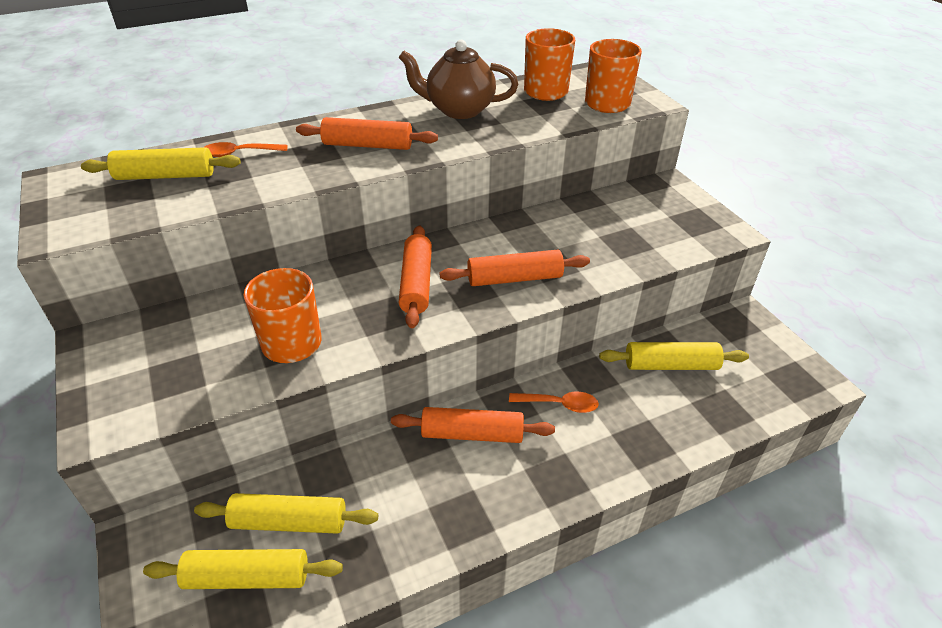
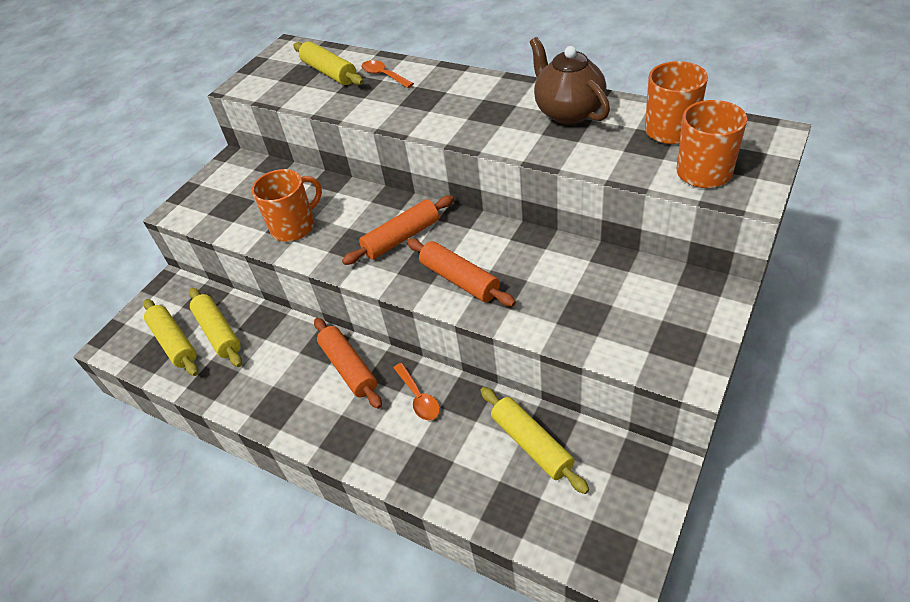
camera: 60 degrees right, 5 degrees up
orange rolling pin [296,117,438,150] -> none

